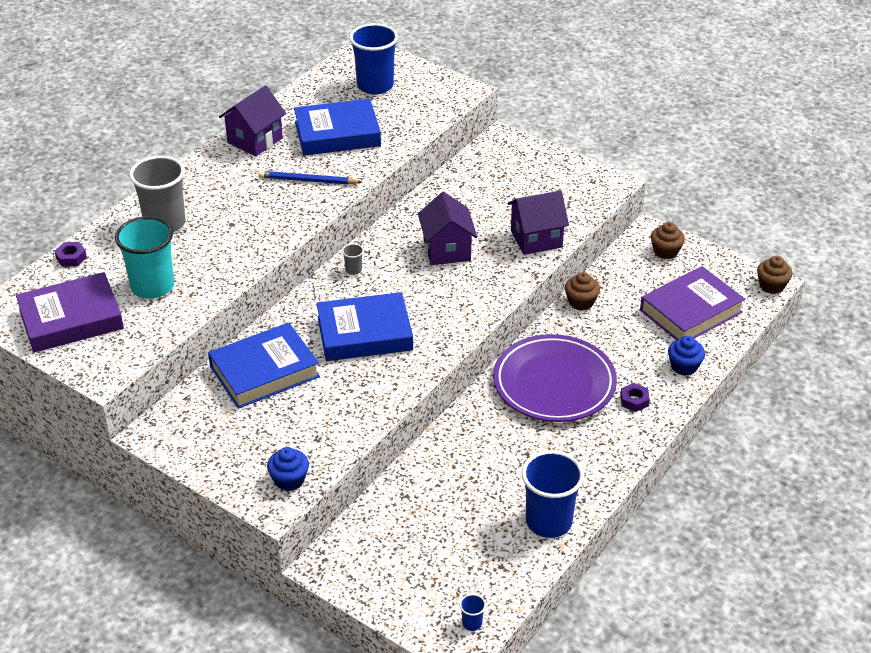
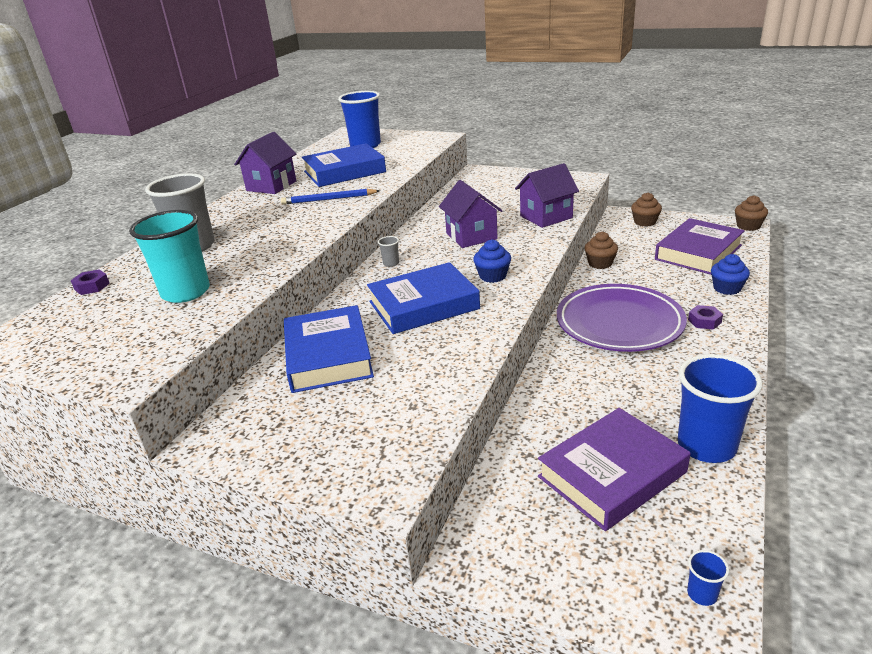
camera: 10 degrees left, 10 degrees down
purple book [16,272,124,353] -> purple book moved to [538,408,690,531]
blue book [208,323,320,409] -> blue book turned 60 degrees counterclockwise [284,305,374,393]
blue cupcake [267,447,309,491] -> blue cupcake moved to [473,239,511,283]

